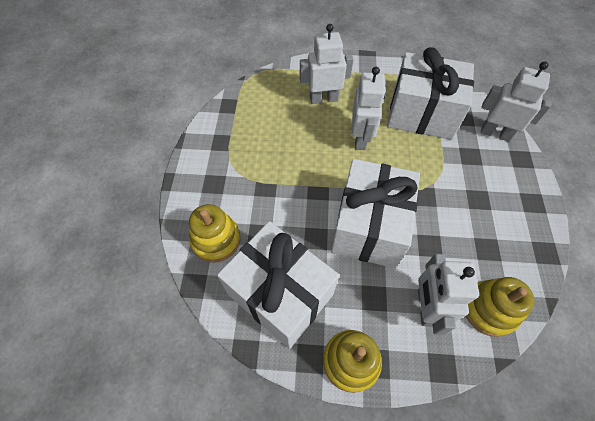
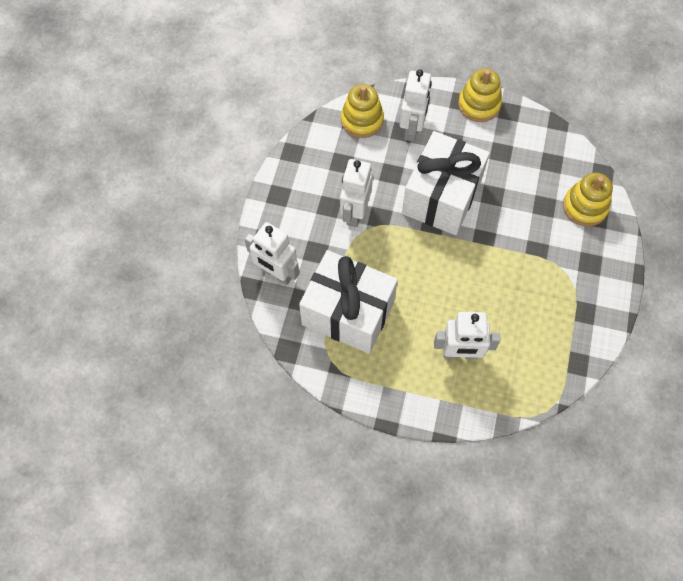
camera: 170 degrees left, 5 degrees up
white gift [217,221,339,349] -> none
white robot [352,67,386,150] -> white robot moved to [340,159,373,227]

